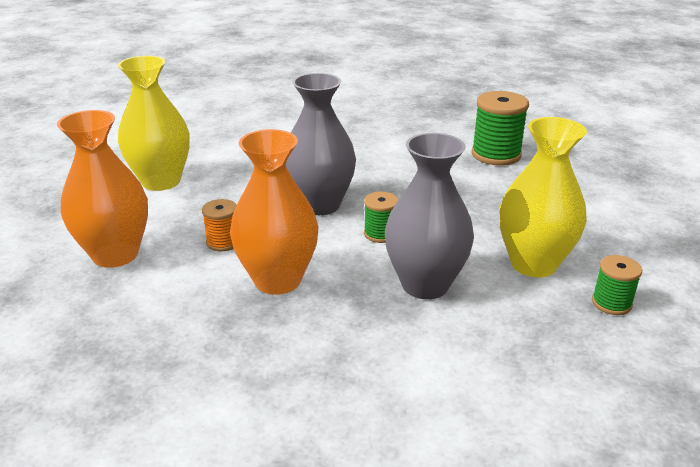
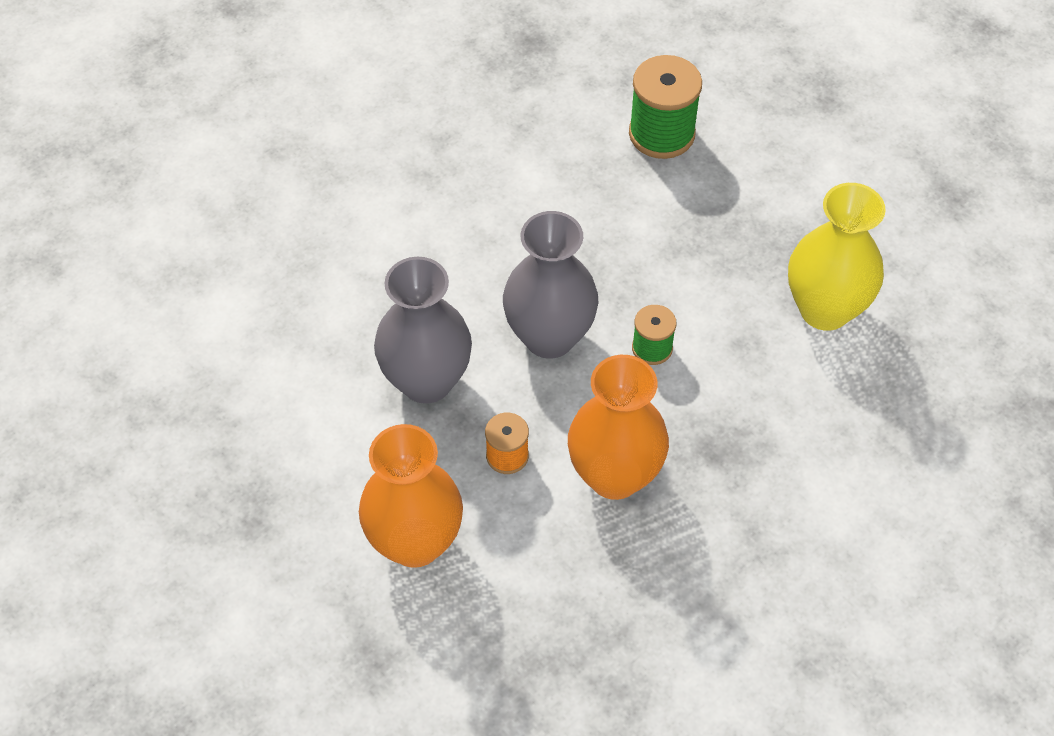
camera: 35 degrees left, 25 degrees up
yellow vase [118,56,190,191] -> none
grey vase [385,133,474,299] -> grey vase moved to [374,257,472,404]
green spool [592,255,642,315] -> none

